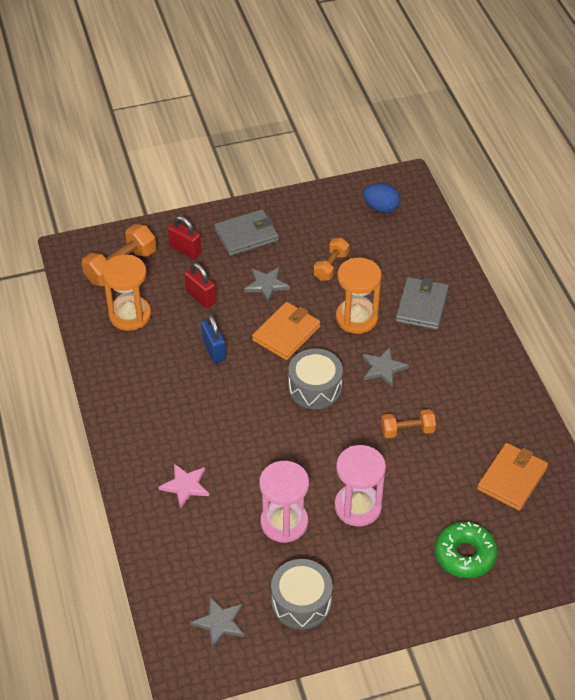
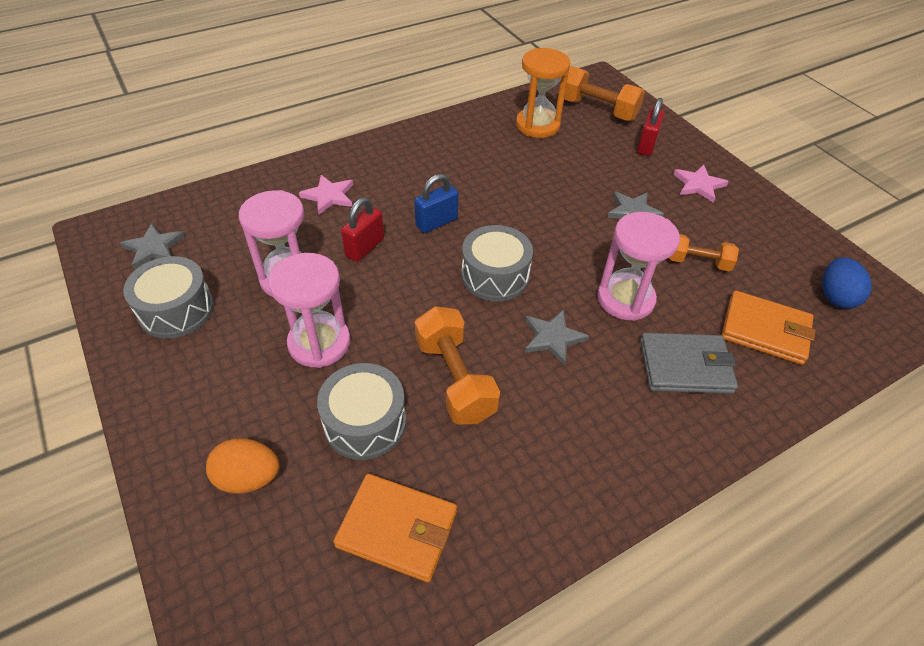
camera: 75 degrees right, 0 degrees up
red padlock [184,263,216,308] -> red padlock moved to [341,198,384,262]
blue padlock [201,315,226,363] -> blue padlock moved to [414,174,458,233]
grey wallet [214,209,279,256] -> pink star [673,164,729,203]
orange wallet [252,302,321,360] -> orange wallet moved to [722,290,816,365]
orange hourglass [336,258,382,334] -> pink hourglass [597,212,680,321]
orange dumbbell [381,409,436,438] -> orange dumbbell [415,306,500,424], size x1.59
green donut [435,522,498,578] -> orange egg [206,438,280,494]
none -> grey drum [317,363,406,460]

